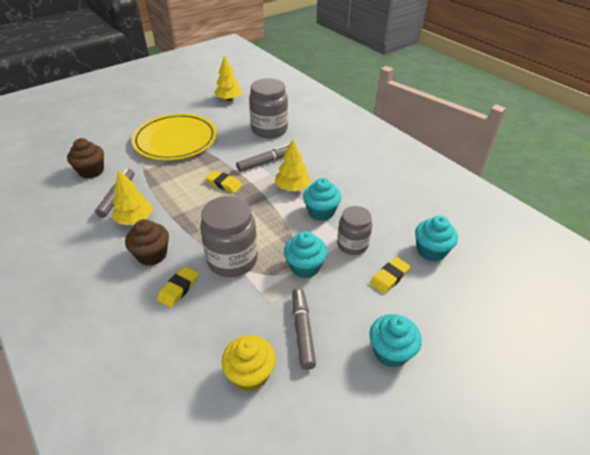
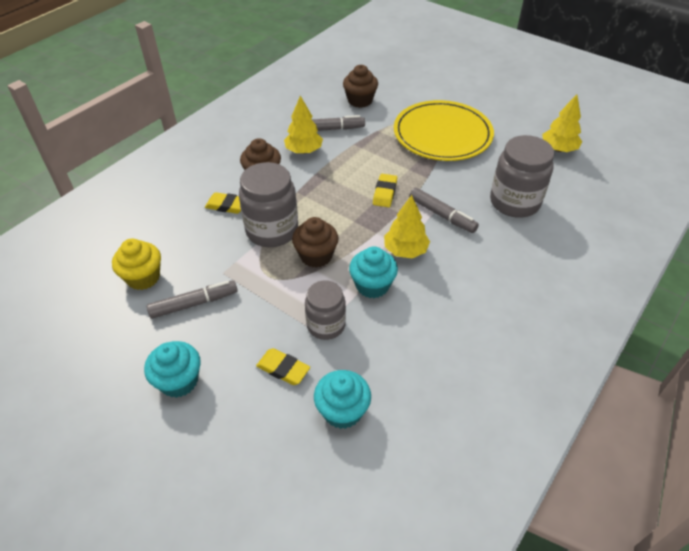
camera: 75 degrees right, 5 degrees up
turquoise cupcake [284,231,327,278] -> none
none -> brown cupcake [292,217,339,268]

